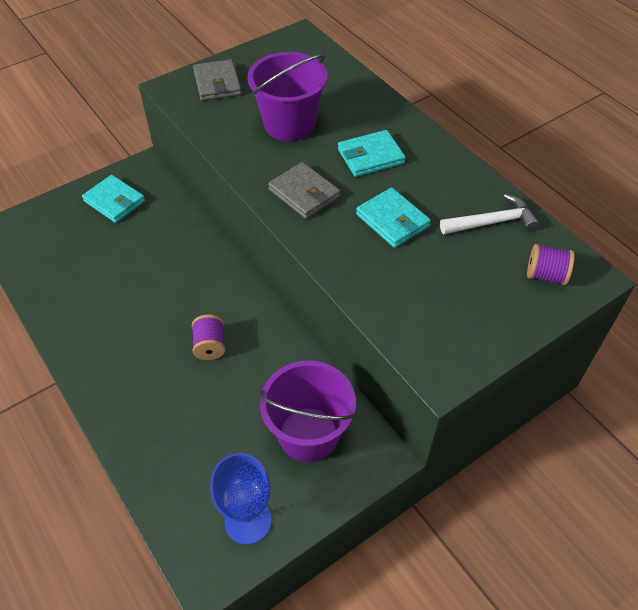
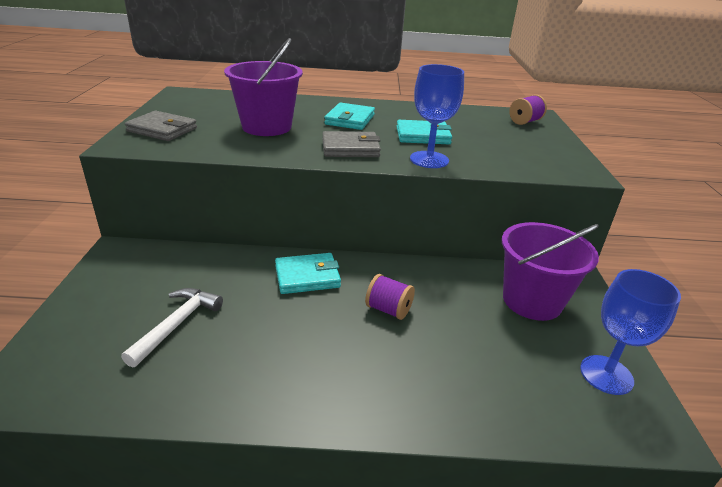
camera: 55 degrees left, 20 degrees down
turquoise wallet [82,175,145,223] -> turquoise wallet moved to [275,253,341,294]
white hammer [440,194,539,234] -> white hammer moved to [121,288,223,368]
none -> blue goblet [410,64,464,168]

